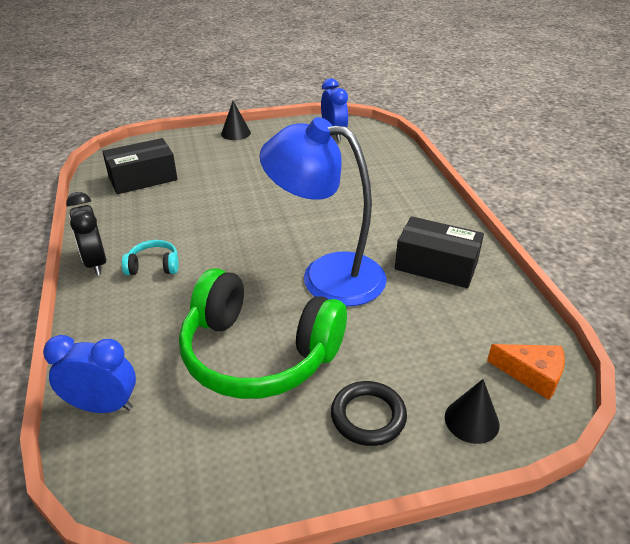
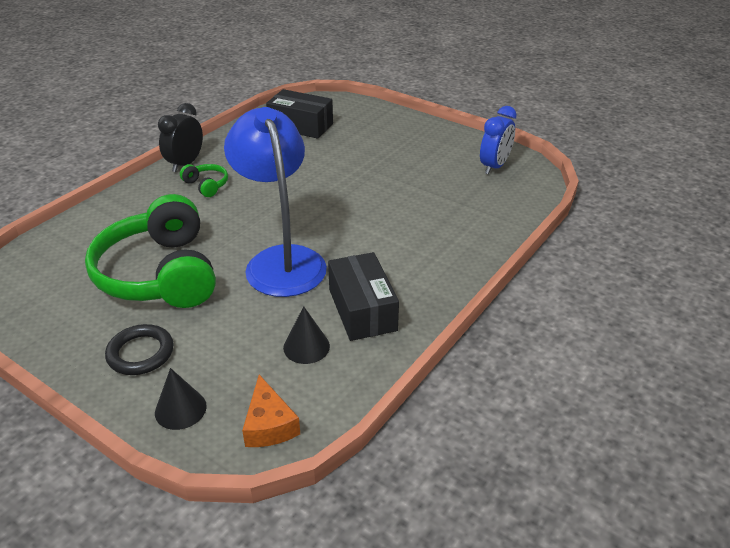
camera: 50 degrees right, 0 degrees up
blue clock [43,335,136,413] -> none
turquoise headphones [122,240,179,275] -> green headphones [180,164,228,197]
black cone [221,101,251,140] -> black cone moved to [283,306,330,364]

